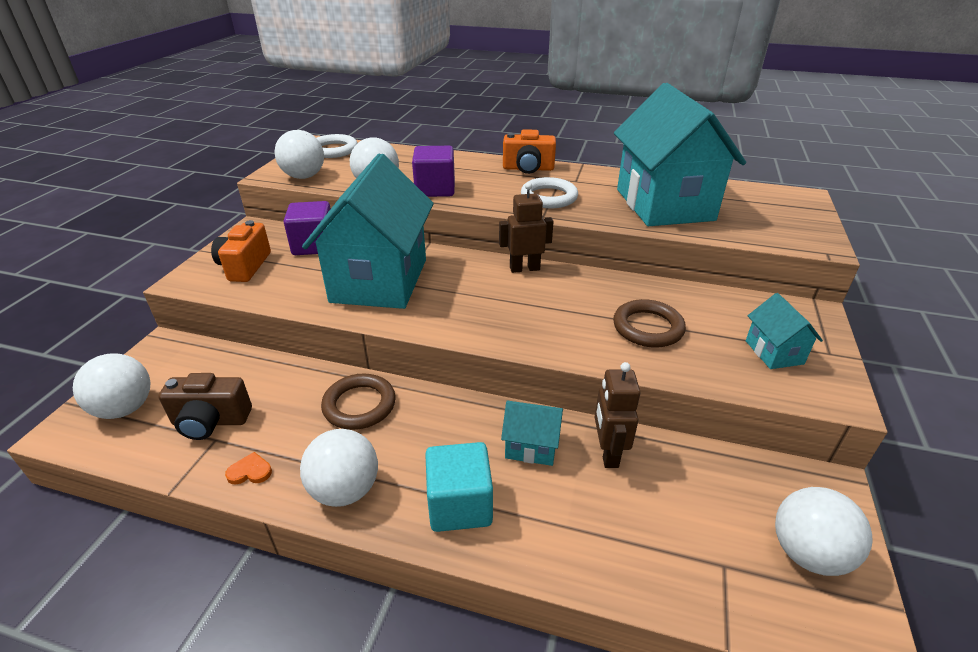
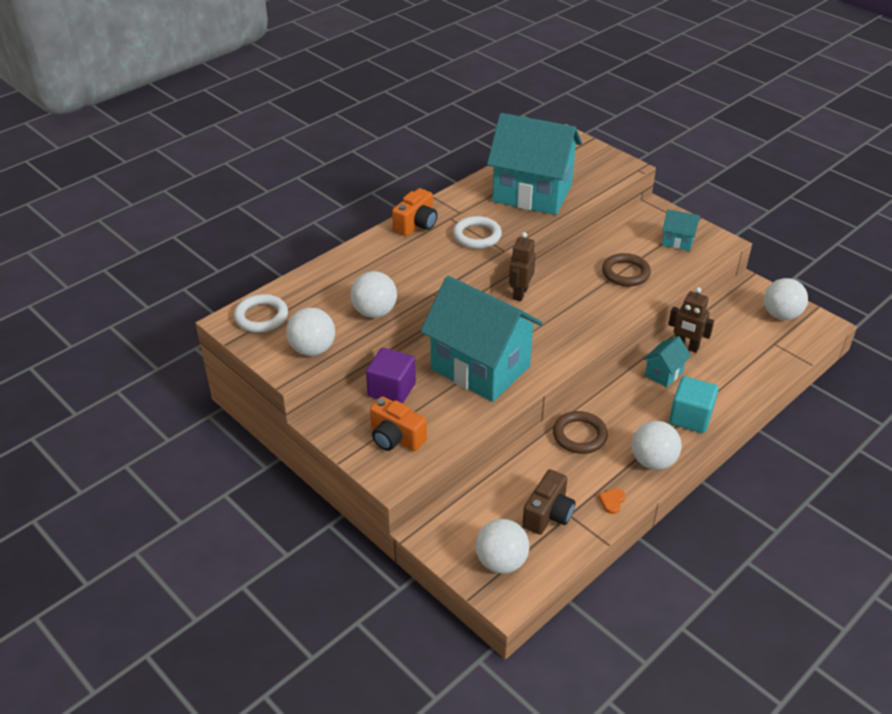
camera: 60 degrees left, 5 degrees up
purple cube [412,146,455,197] -> none

